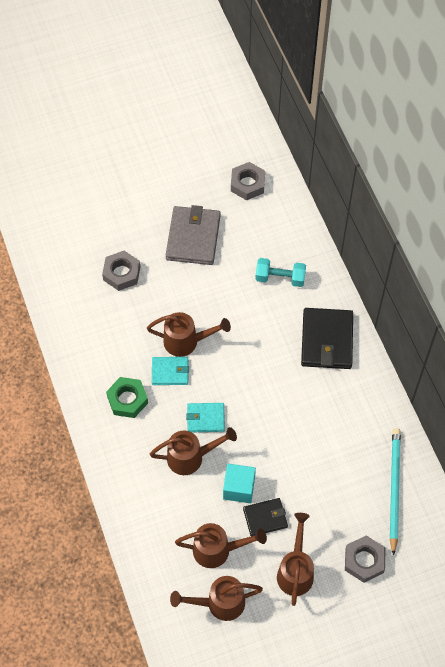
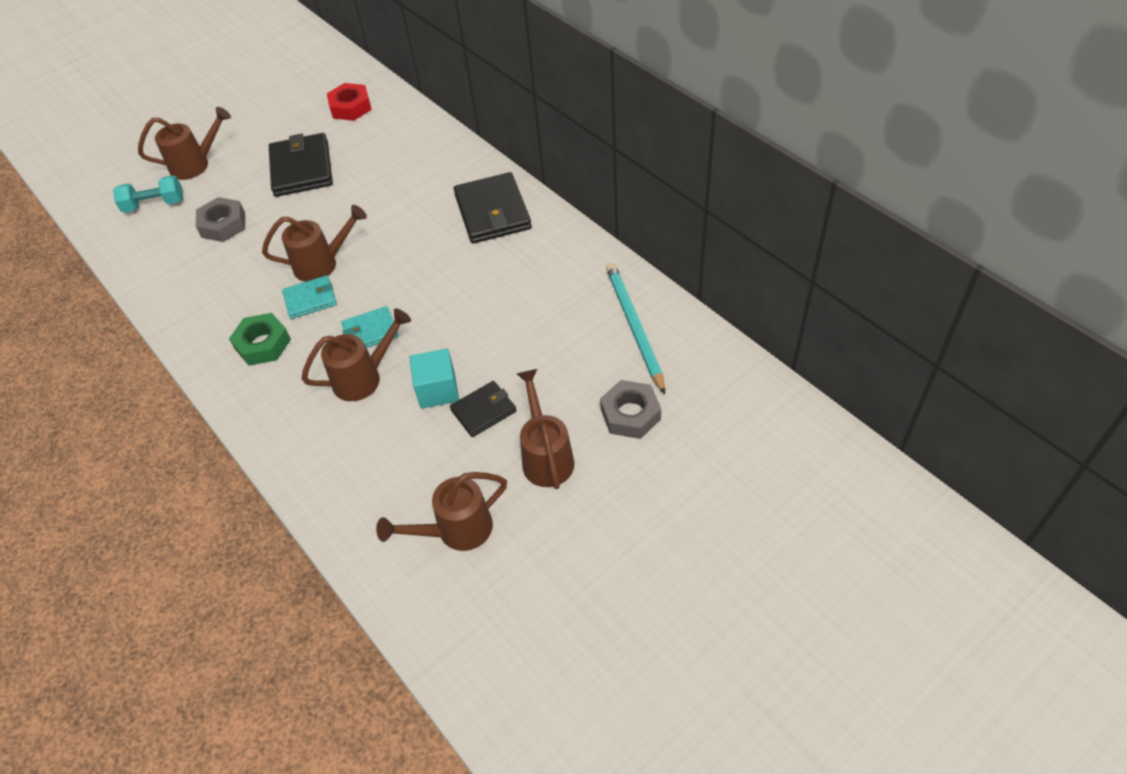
camera: 15 degrees left, 10 degrees down
grey wallet [166,205,220,265] -> black wallet [269,133,333,197]
brown watering can [175,523,267,568] -> brown watering can moved to [138,107,231,180]
grey nut [231,162,265,200] -> red nut [327,83,372,121]
turquoise dumbbell [255,258,306,287] -> turquoise dumbbell moved to [113,175,183,213]

